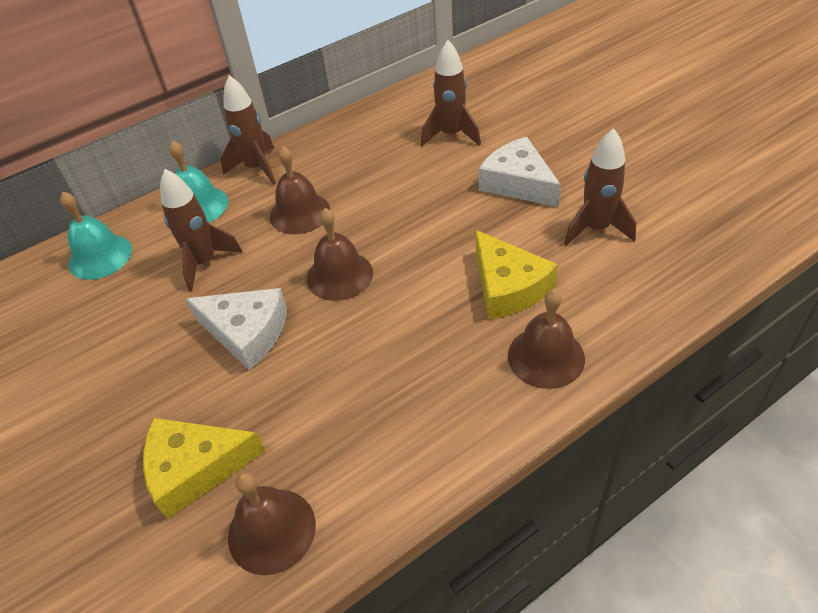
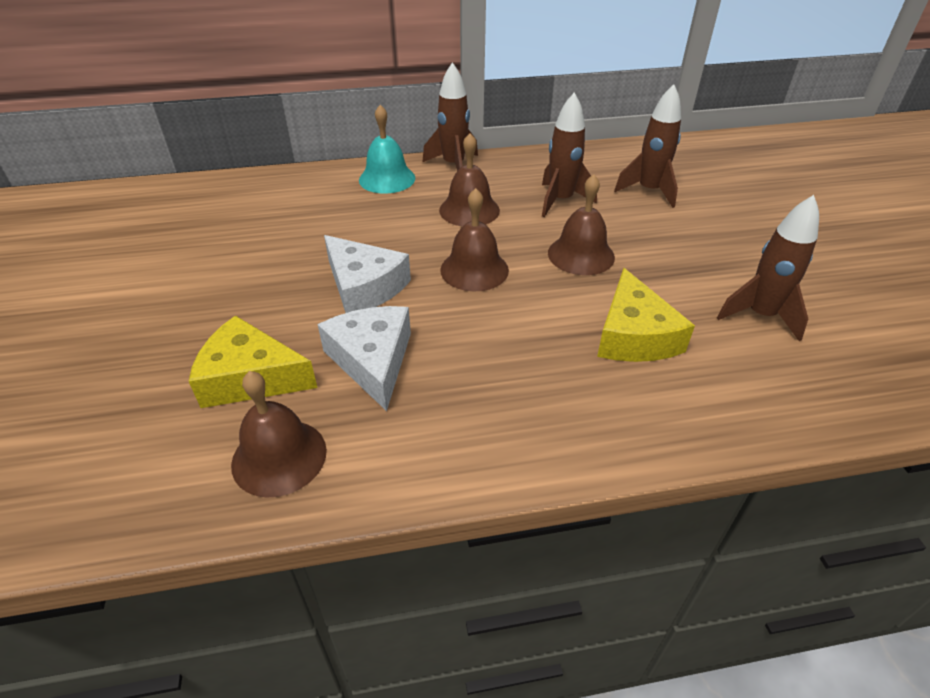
camera: 20 degrees right, 5 degrees down
turquoise bell [60,192,132,280] -> none
brown rocket [160,169,243,291] -> brown rocket moved to [542,93,597,217]
white cheese [479,137,561,207] -> white cheese moved to [318,306,411,411]
brown bell [508,289,585,389] -> brown bell moved to [548,174,615,275]

